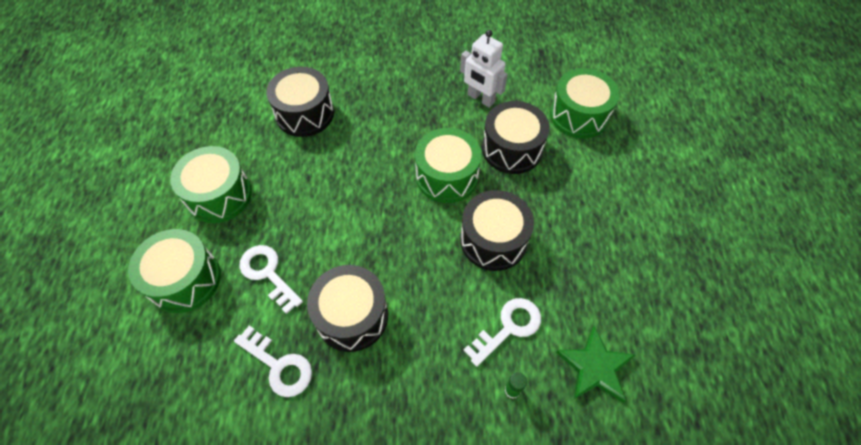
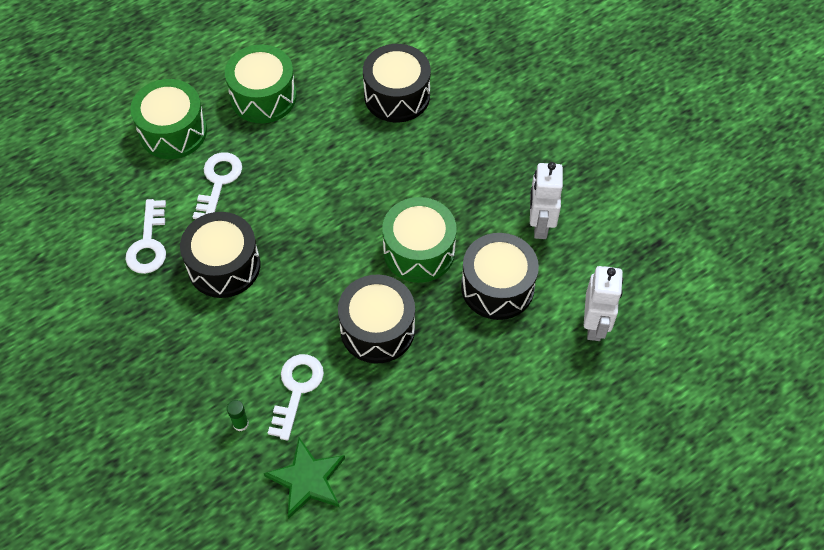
camera: 55 degrees right, 0 degrees up
white key [463,298,541,367] -> white key turned 90 degrees counterclockwise [268,354,324,441]
green drum [550,68,619,139] -> white robot [584,266,623,341]

